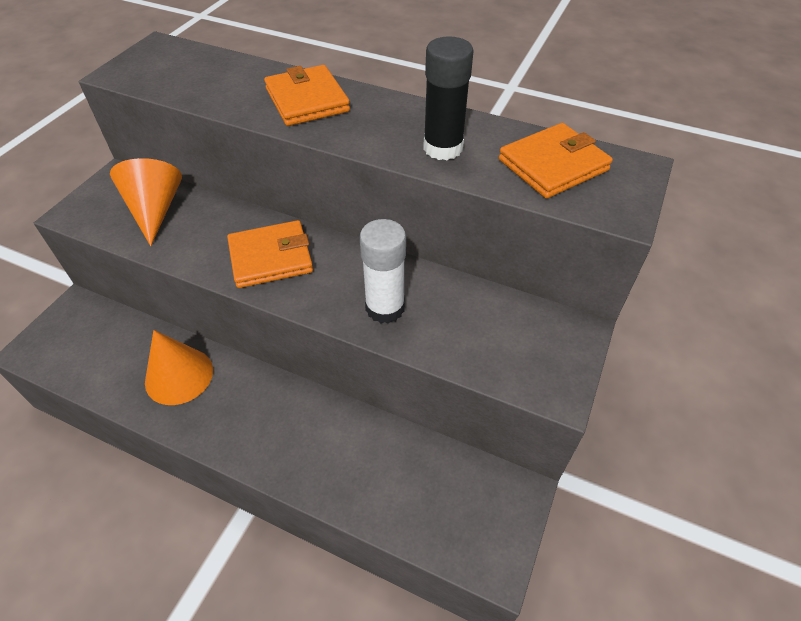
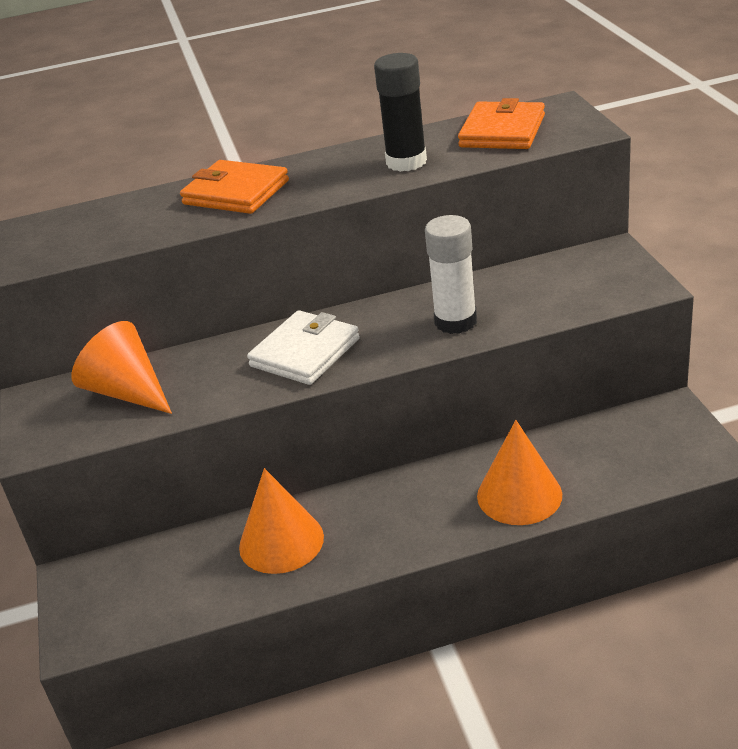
camera: 35 degrees left, 15 degrees down
orange wallet [227,220,313,288] -> white wallet [247,310,360,385]
none -> orange cone [477,420,562,525]

